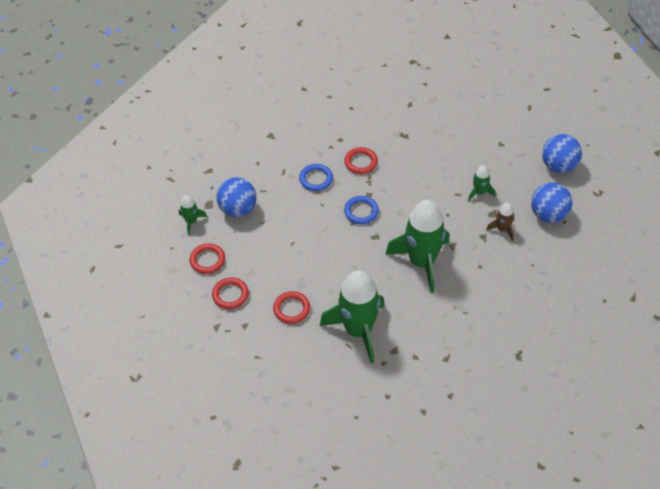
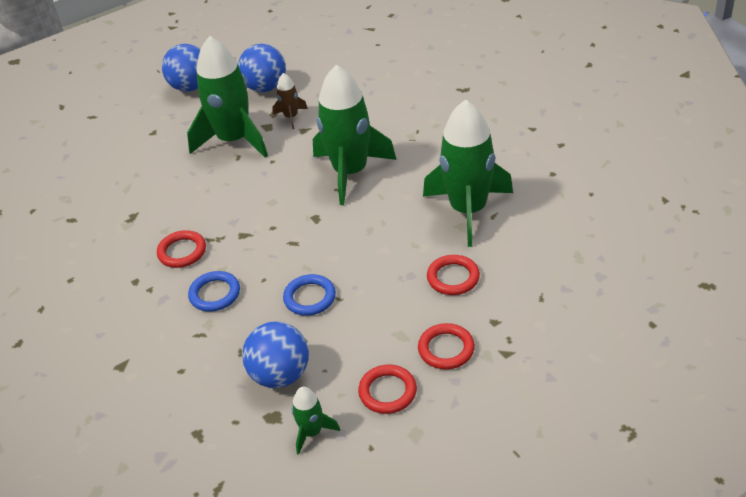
camera: 95 degrees left, 10 degrees down
blue ring [344,196,379,224] -> blue ring moved to [283,274,336,316]
green rocket [468,165,495,201] -> green rocket [187,36,268,158], size x2.24

